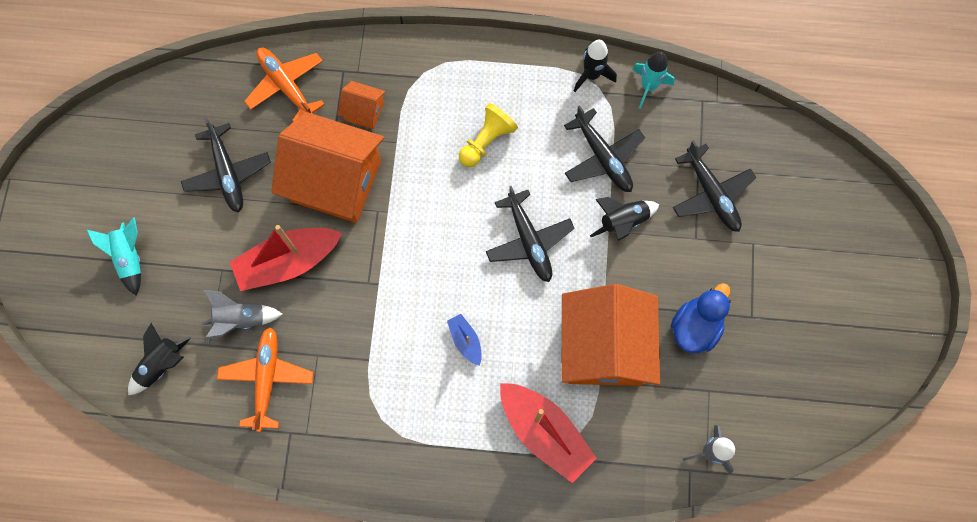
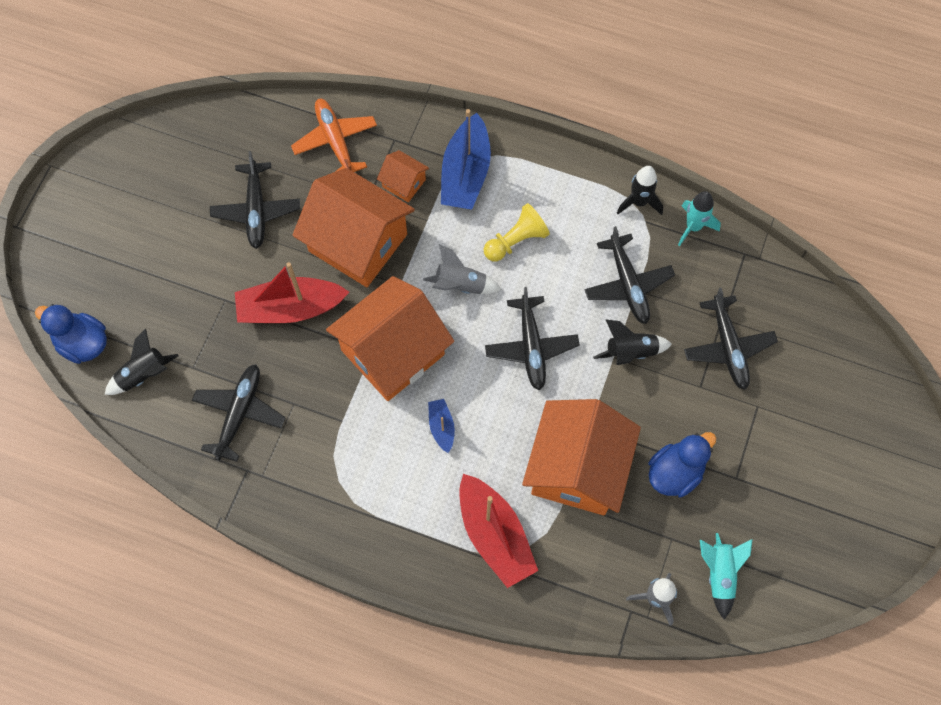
camera: 15 degrees right, 5 degrees down
turquoise rocket [87,217,141,296] -> turquoise rocket moved to [700,533,753,619]
grey rocket [202,290,282,339] -> grey rocket moved to [423,244,502,294]
orange plane [217,327,314,432] -> black plane [192,364,286,462]
none -> blue duck [35,304,107,364]
none -> orange house [326,276,454,401]
none -> blue boat [441,109,491,210]

